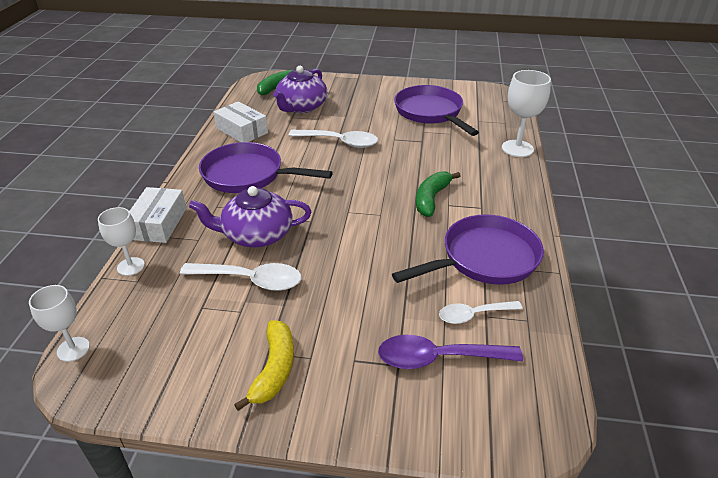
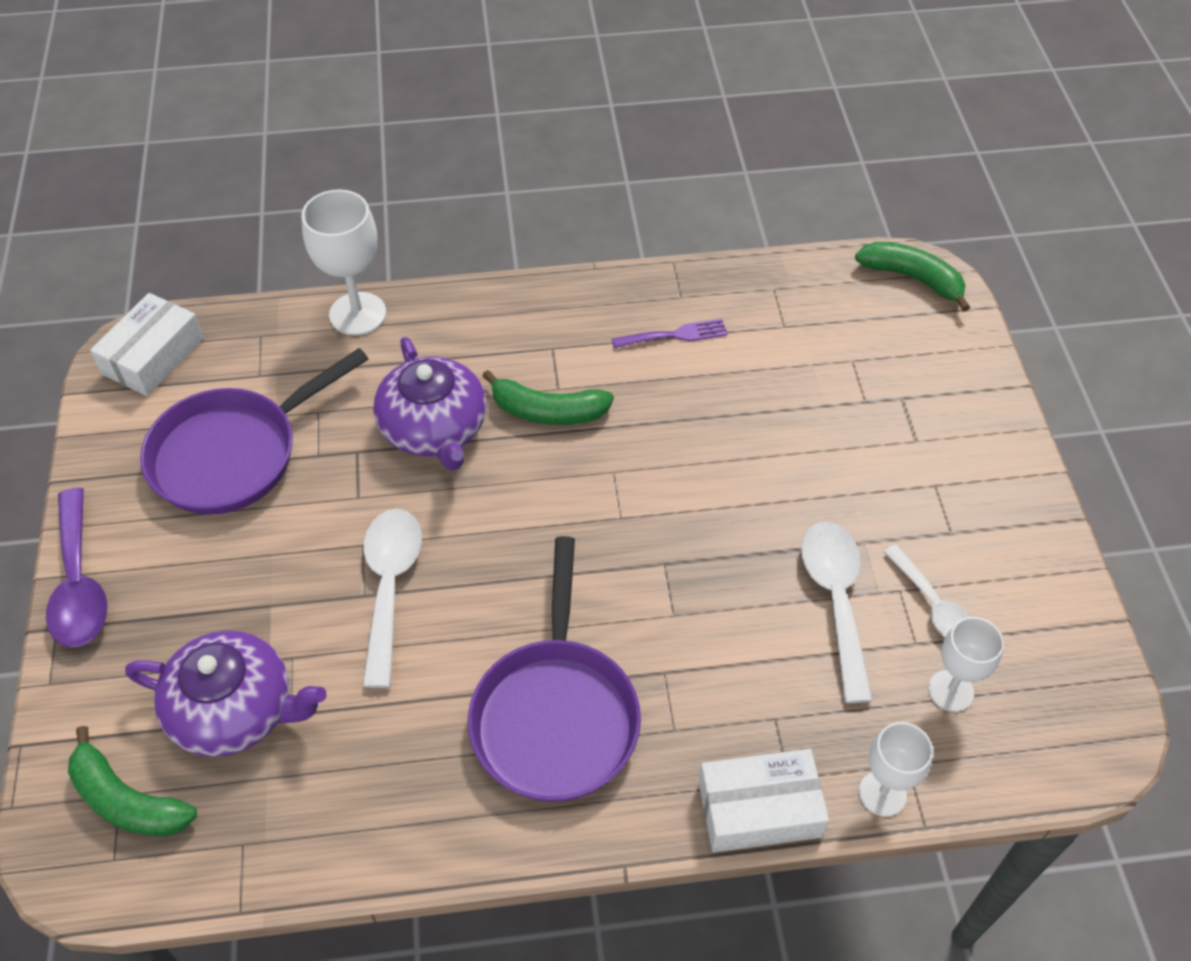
camera: 105 degrees left, 15 degrees up
white goblet [29,285,90,362] -> white goblet moved to [928,617,1004,712]
purple teapot [189,186,311,247] -> purple teapot moved to [373,337,486,471]
white box [214,101,268,142] -> white box moved to [90,293,204,396]
yellow banana [234,320,294,411] -> none
purple spoon [378,335,523,369] -> purple spoon moved to [46,488,108,647]
purple pan [392,214,544,285] -> purple fork [612,319,728,348]
white spoon [439,301,523,324] -> white spoon moved to [883,544,971,638]
none -> green banana [855,242,970,312]

